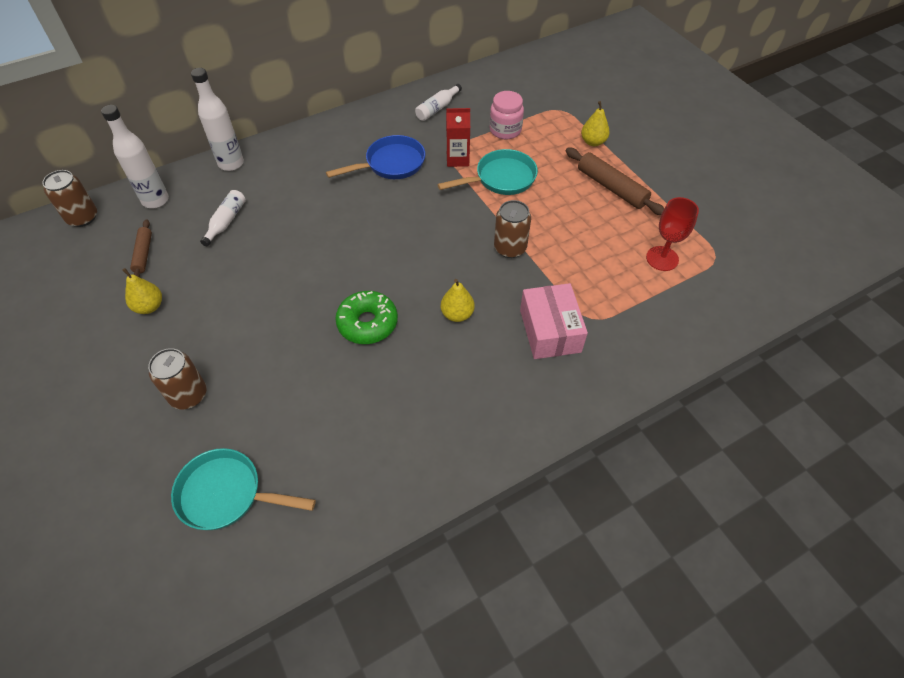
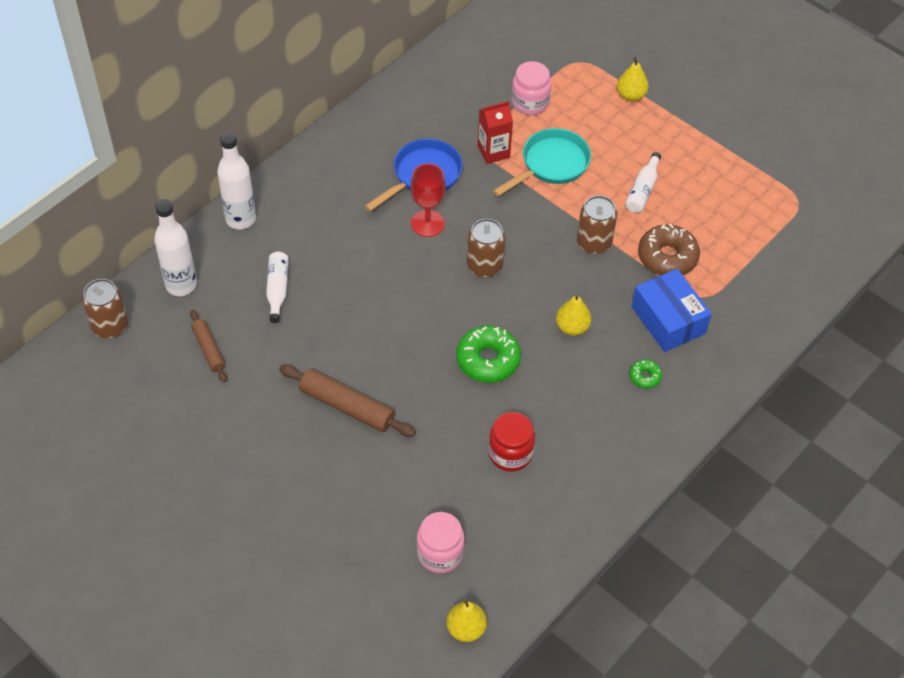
camera: 20 degrees left, 0 degrees up
yellow pear [122,268,162,314] -> yellow pear moved to [446,598,487,642]
brown can [148,348,206,409] -> brown can moved to [467,219,505,278]
turquoise pan [171,448,316,530] -> pink jar [417,512,465,573]
white bottle [415,84,462,121] -> white bottle moved to [625,152,661,213]
pink box [520,283,588,359] -> blue box [631,269,712,352]
brown rolling pin [566,148,664,215] -> brown rolling pin moved to [279,364,416,437]
red goblet [646,197,699,271] -> red goblet moved to [411,164,446,237]
none -> red jar [488,412,535,472]
none -> green donut [629,359,662,389]
none -> brown donut [638,224,700,276]

